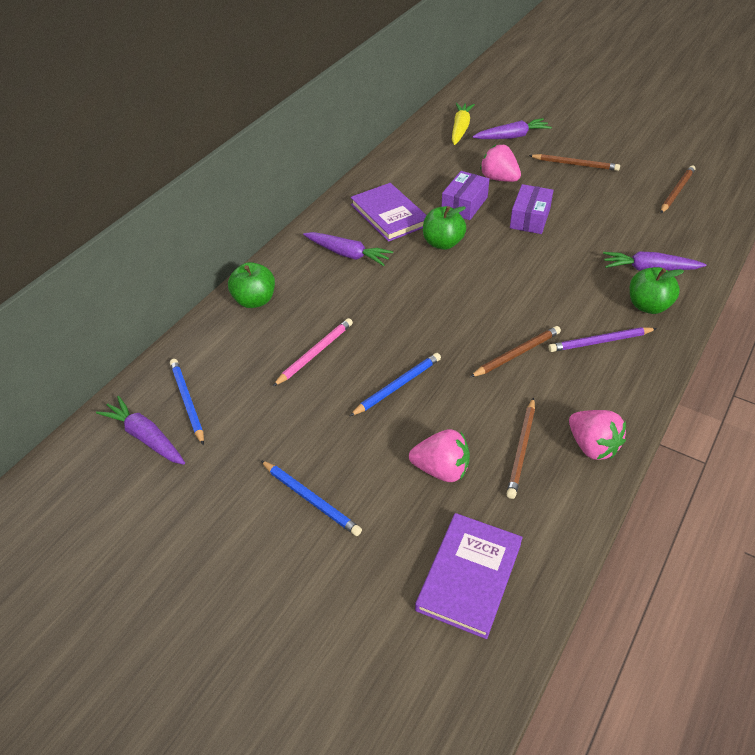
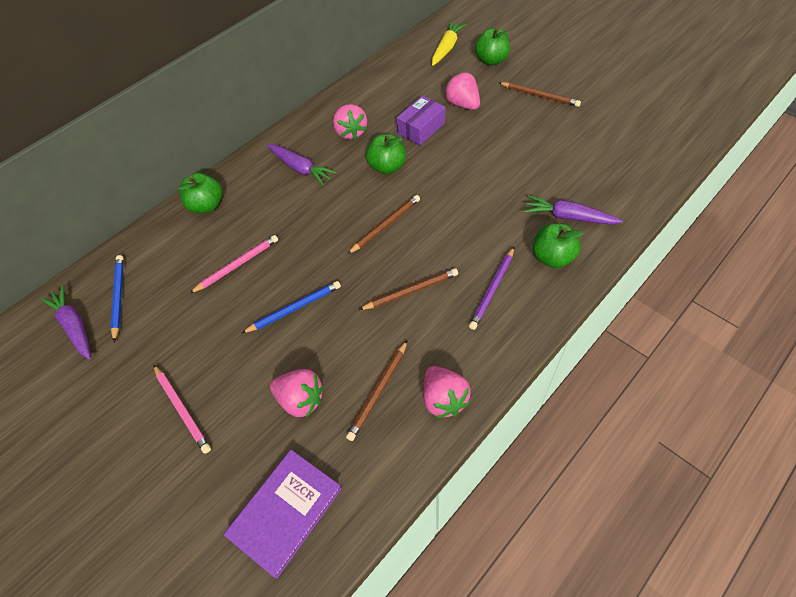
camera: 15 degrees right, 10 degrees up
blue pencil [260,460,362,536] -> pink pencil [154,365,211,454]
purple book [351,183,426,242] -> pink strawberry [333,104,367,140]
purple carrot [473,118,552,139] -> green apple [475,28,510,66]
purple box [510,184,554,234] -> none
purple pencil [548,327,657,352] -> purple pencil turned 60 degrees counterclockwise [469,247,514,330]
brown pencil [660,165,696,214] -> brown pencil moved to [348,195,420,254]

